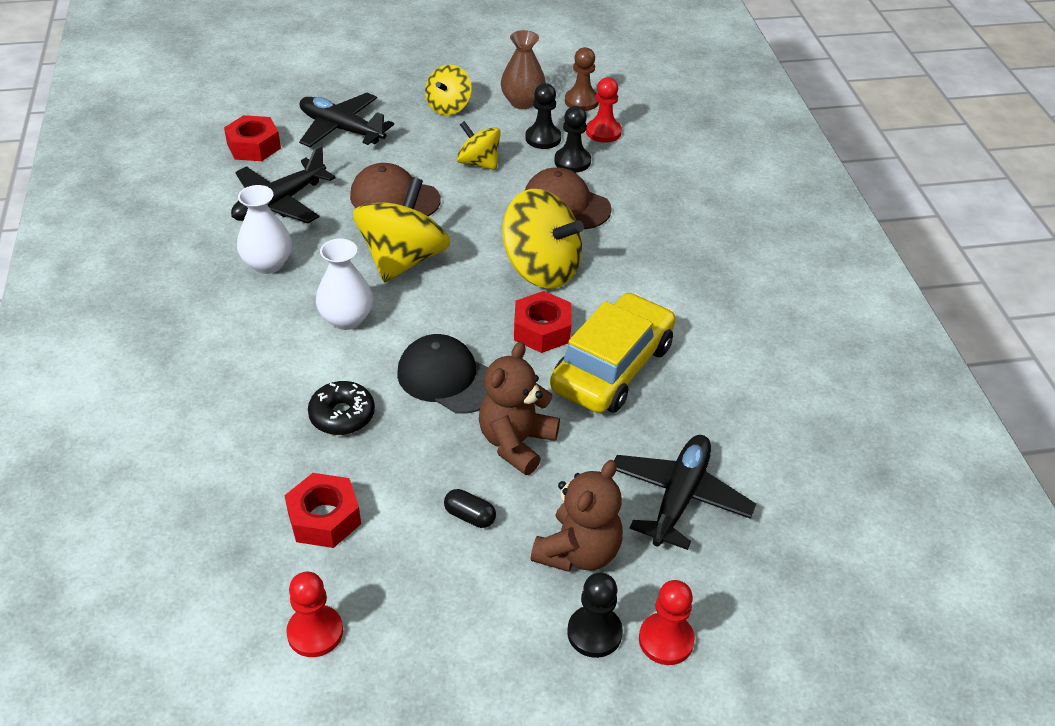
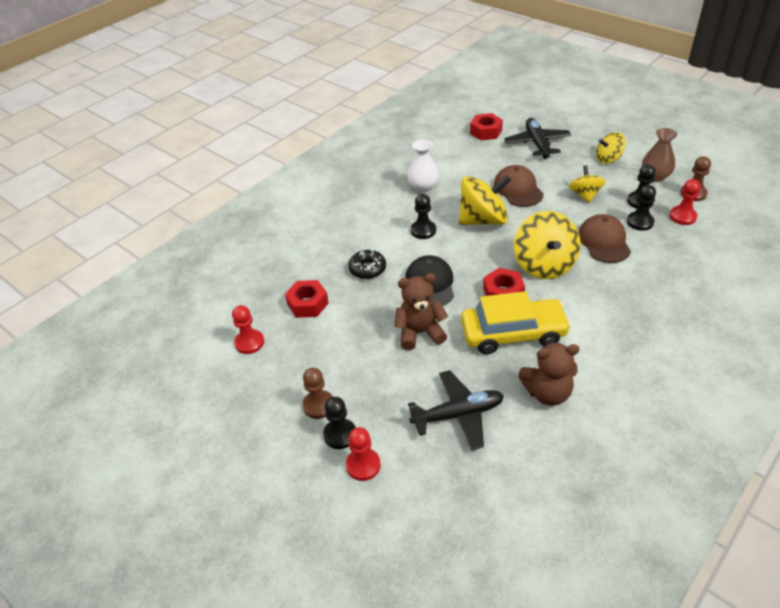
camera: 55 degrees right, 0 degrees up
black plane [231,145,336,223] -> none
white vase [316,239,373,330] -> black pawn [411,194,436,239]
black capsule [444,489,496,528] -> none
brown teddy bear [531,460,623,572] -> brown teddy bear moved to [518,342,580,406]
none -> brown pawn [302,368,333,419]

